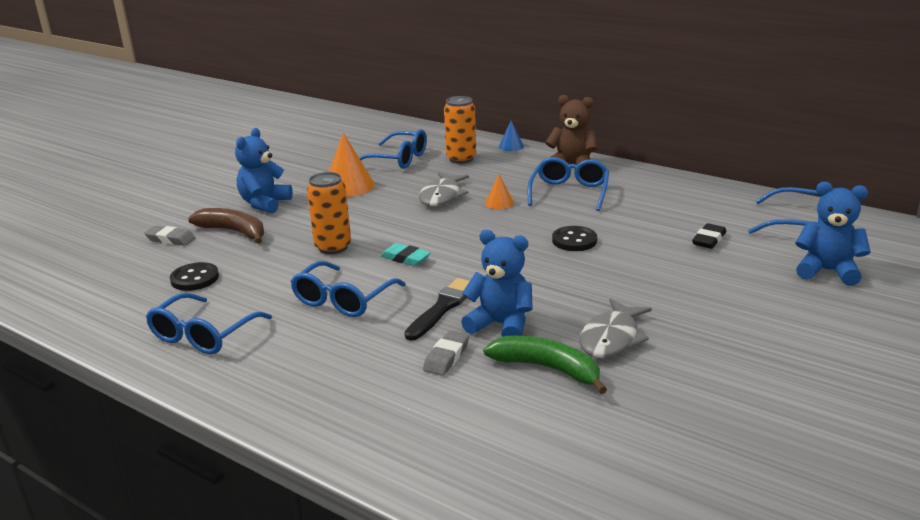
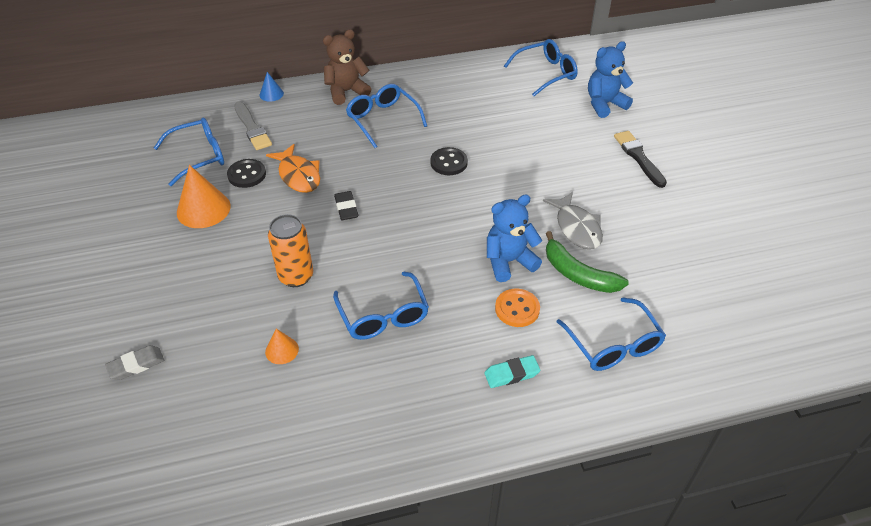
camera: 50 degrees left, 20 degrees up
blue glasses [146,293,272,354] -> blue glasses moved to [556,297,666,371]
black button [170,262,219,291] -> black button moved to [227,159,266,188]
brown banana [188,208,264,244] -> none
blue teddy bear [235,128,293,213] -> none
turquoise eraser [381,243,431,266] -> turquoise eraser moved to [484,355,540,388]
black brush [405,278,470,341] -> black brush moved to [614,131,667,188]
grey fish [419,173,469,206] -> orange fish [266,144,320,193]
grey eraser [423,330,469,376] -> orange button [495,289,540,327]
orange can [444,96,476,164] -> grey brush [234,101,272,150]
green banana [483,336,607,394] -> green banana turned 120 degrees counterclockwise [546,231,629,293]
orange cone [485,174,514,209] -> orange cone moved to [265,329,299,364]
black eraser [692,223,726,249] -> black eraser moved to [334,191,358,220]

